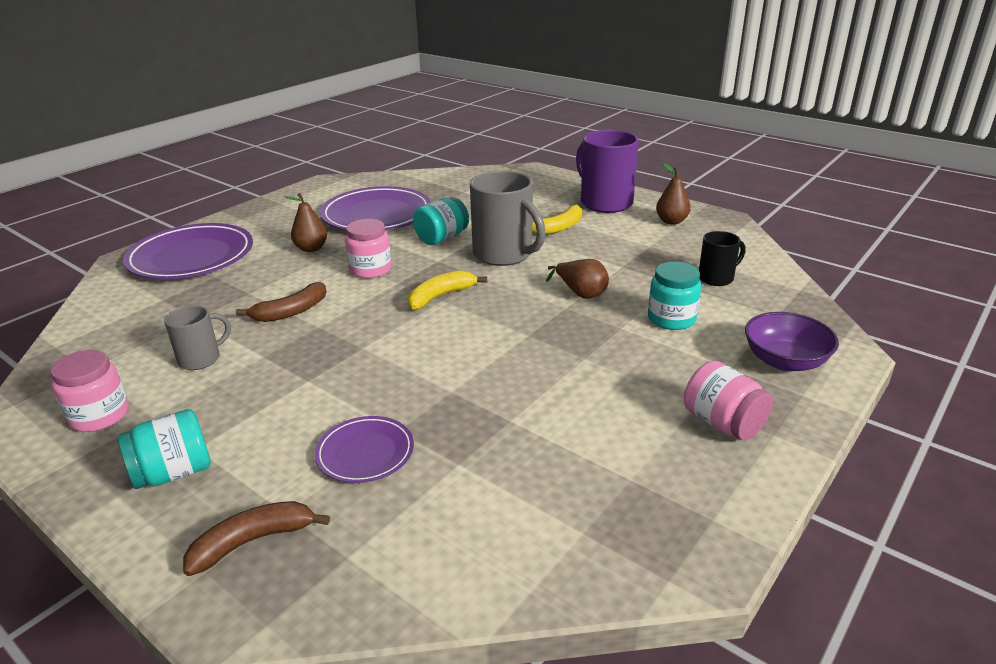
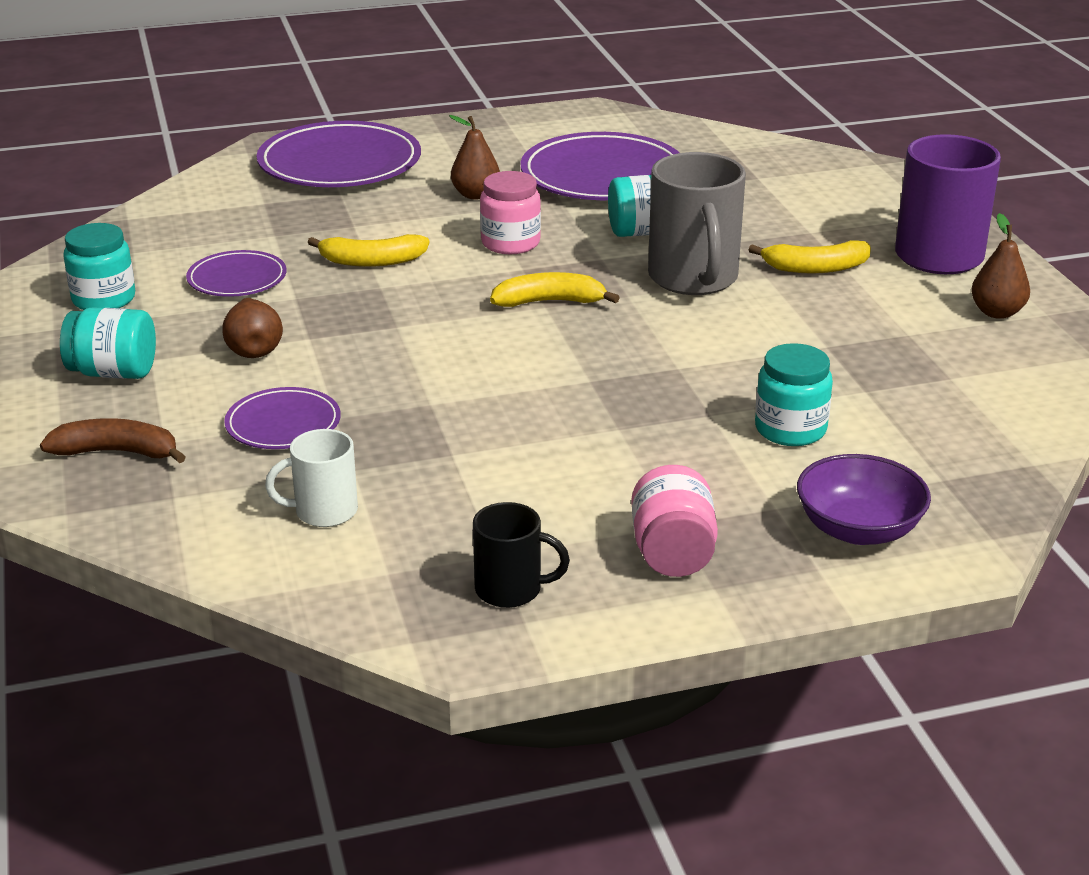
camera: 35 degrees right, 0 degrees up
pink jar [51,350,129,432] -> turquoise jar [63,223,135,310]
grey mug [164,306,231,370] -> purple plate [186,250,287,297]
brown banana [236,282,327,322] -> yellow banana [308,234,429,267]
brown pear [546,259,609,299] -> brown pear moved to [222,298,283,358]
black mug [699,231,745,286] -> black mug moved to [473,502,570,608]
none -> white mug [265,429,358,527]

